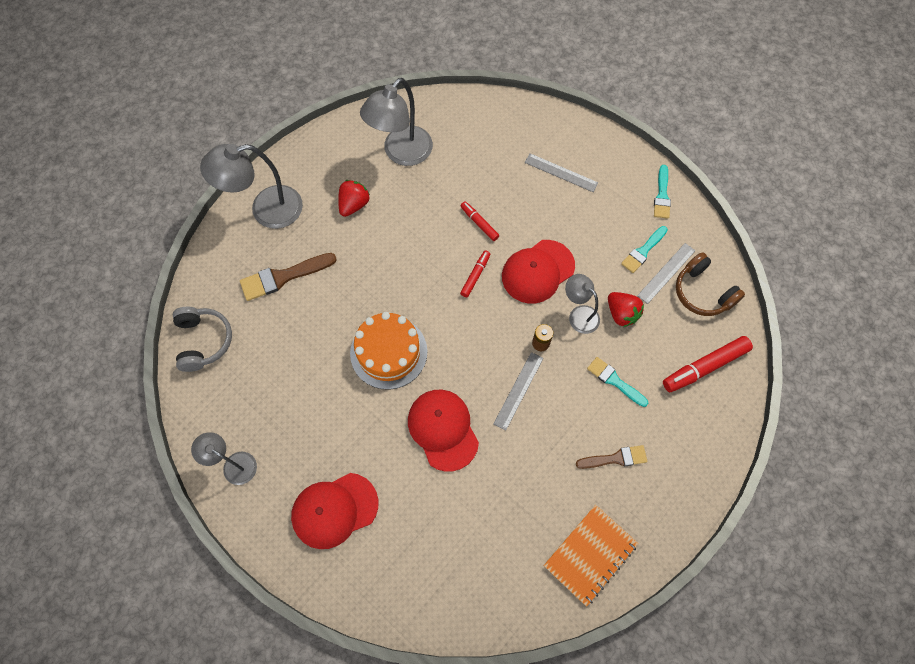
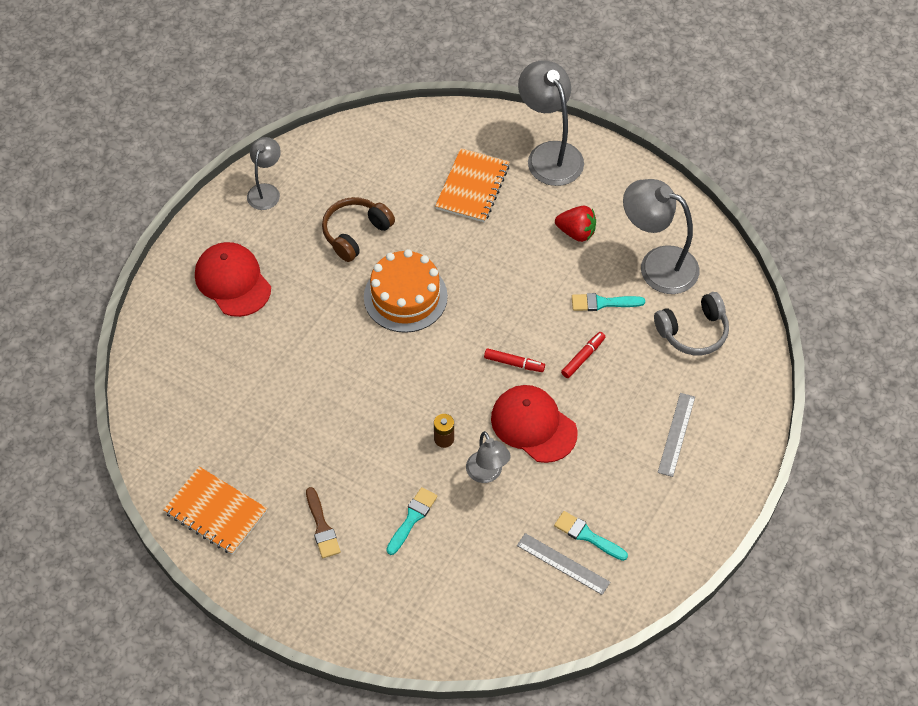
camera: 80 degrees right, 10 degrees down
grey headphones [173,307,232,372] -> grey headphones moved to [654,292,729,355]
brown brush [240,253,337,301] -> orange notebook [435,148,509,223]
red cap [408,390,479,472] -> none
grey ruler [493,352,543,431] -> none
grey lamp [565,274,600,334] -> grey lamp turned 120 degrees clockwise [466,431,511,483]
red strawberry [608,292,644,327] -> none
turquoise brush [654,165,671,219] -> turquoise brush moved to [572,293,645,311]
red marker [663,336,753,392] -> none
brown headphones [676,252,745,316] -> brown headphones moved to [322,197,395,262]

